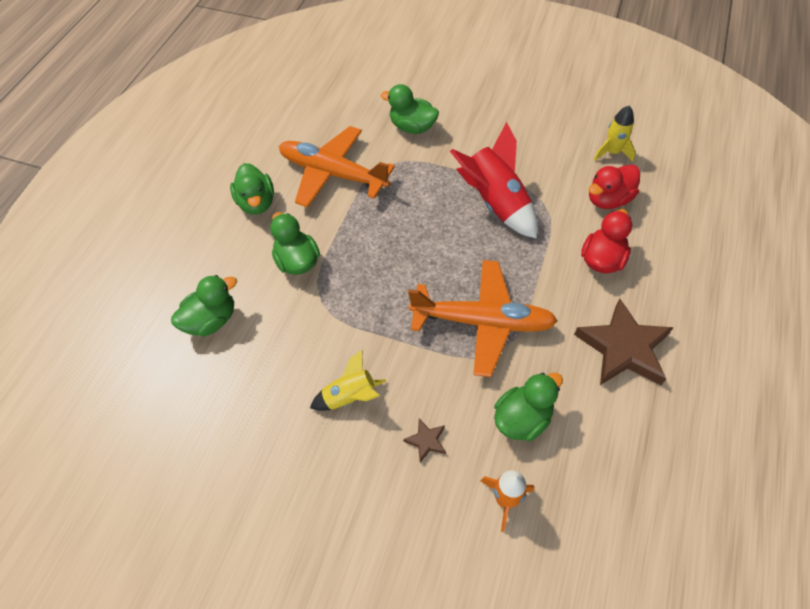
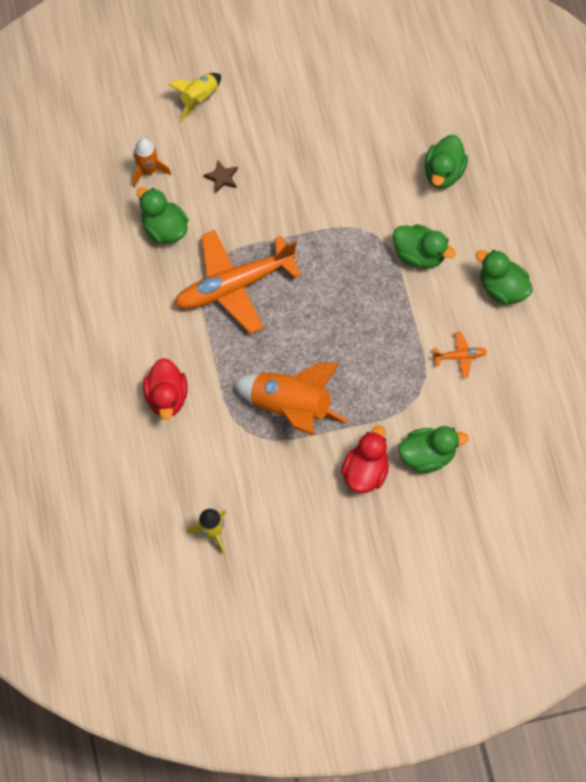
camera: 145 degrees right, 10 degrees up
orange plane [279,126,395,208] -> orange plane [433,332,487,378], size x0.41
yellow rocket [310,350,386,411] -> yellow rocket moved to [168,73,221,120]
red rocket [450,122,538,239] -> orange rocket [233,362,349,436]
green duck [494,373,563,441] -> green duck turned 120 degrees clockwise [137,187,189,244]
brown star [574,298,674,385] -> none
red duck [589,164,640,209] -> red duck moved to [341,426,389,493]

